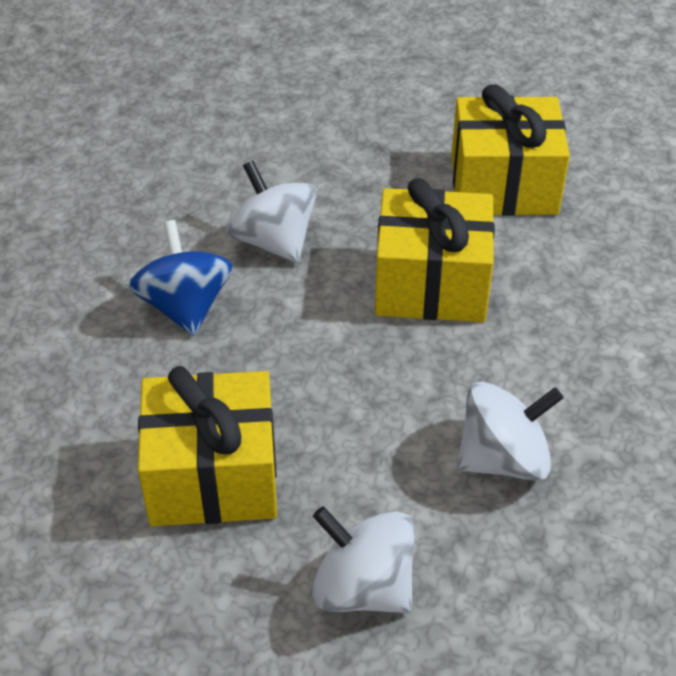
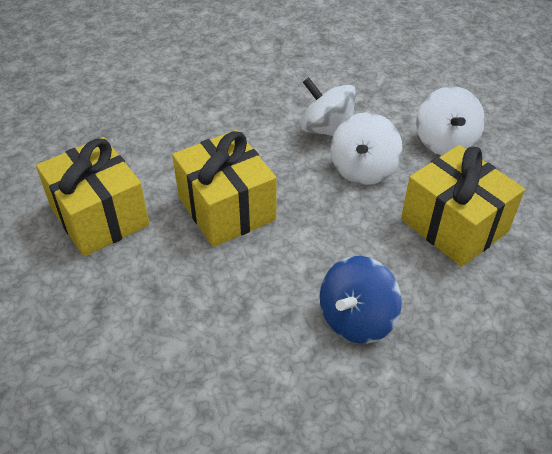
camera: 125 degrees left, 0 degrees up
white spinning top [227,160,317,263] -> white spinning top moved to [330,112,403,185]

